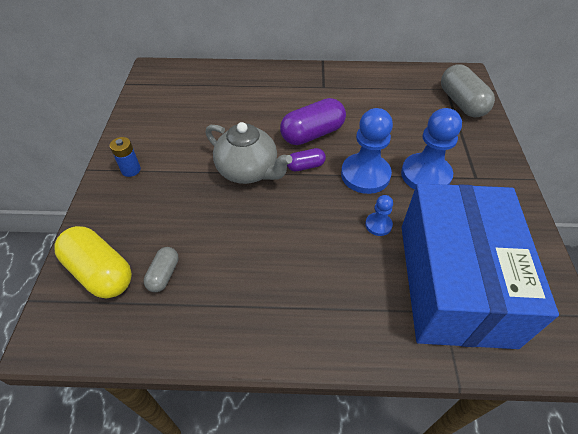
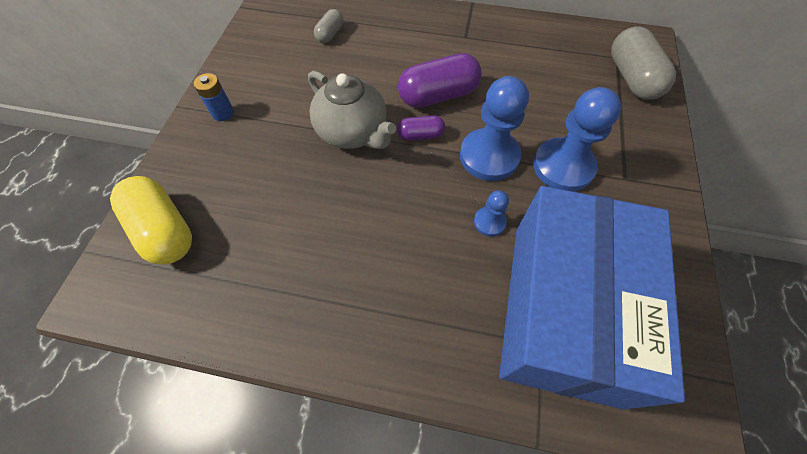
camera: 10 degrees right, 10 degrees up
grey capsule [144,247,179,292] -> grey capsule moved to [314,9,343,43]

